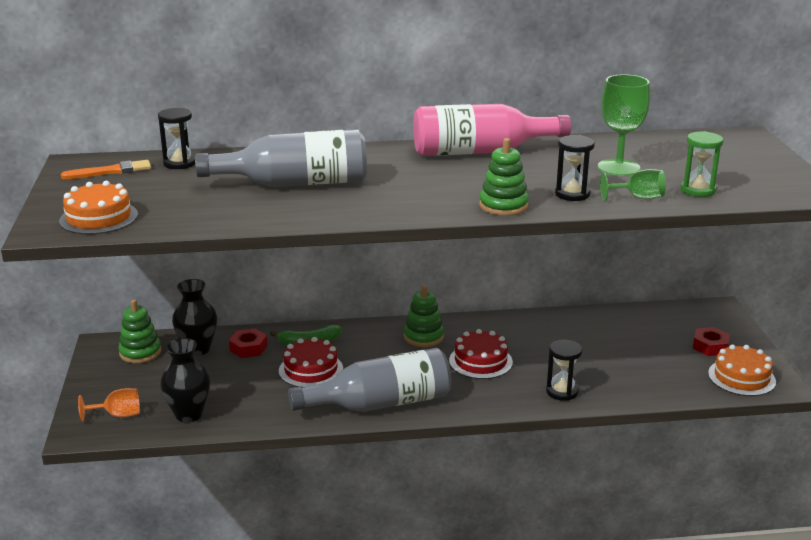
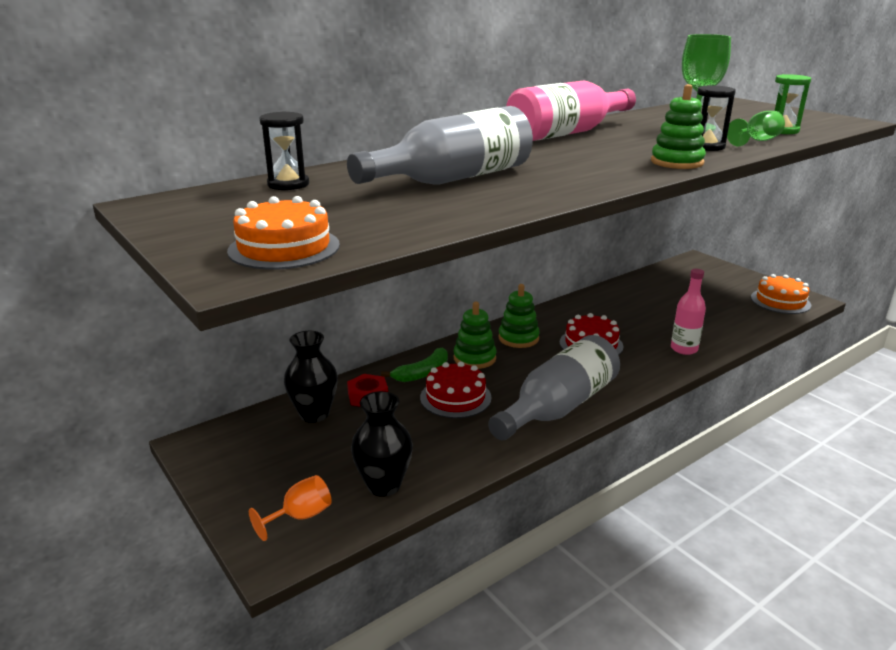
camera: 30 degrees left, 0 degrees up
orange brush [61,160,151,179] -> none
green stacking toy [118,299,162,363] -> green stacking toy moved to [454,302,496,369]
black hourglass [546,339,582,401] -> pink bottle [671,269,706,355]
red nut [693,327,730,356] -> none

